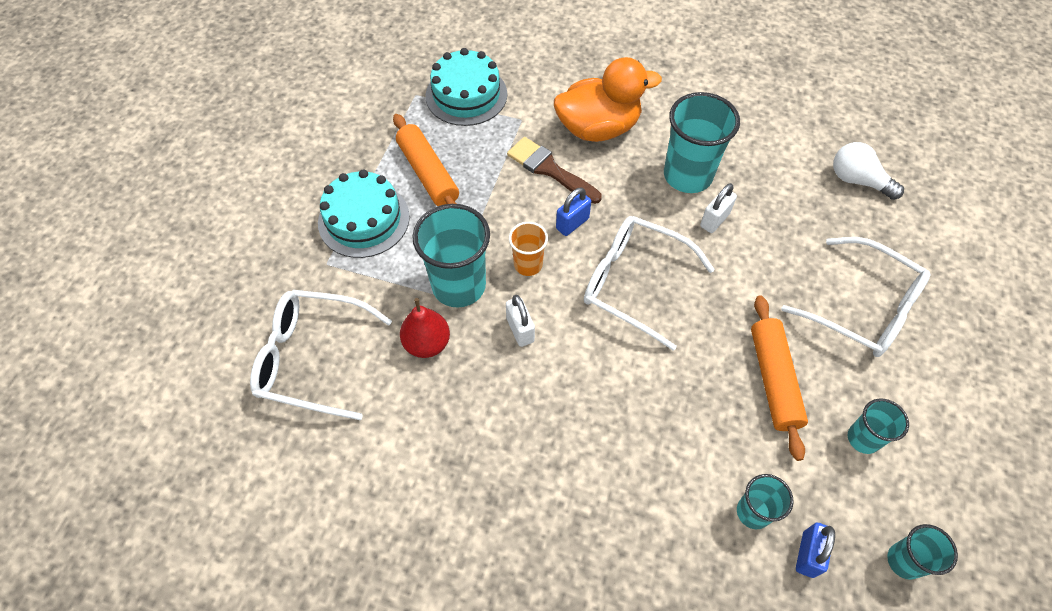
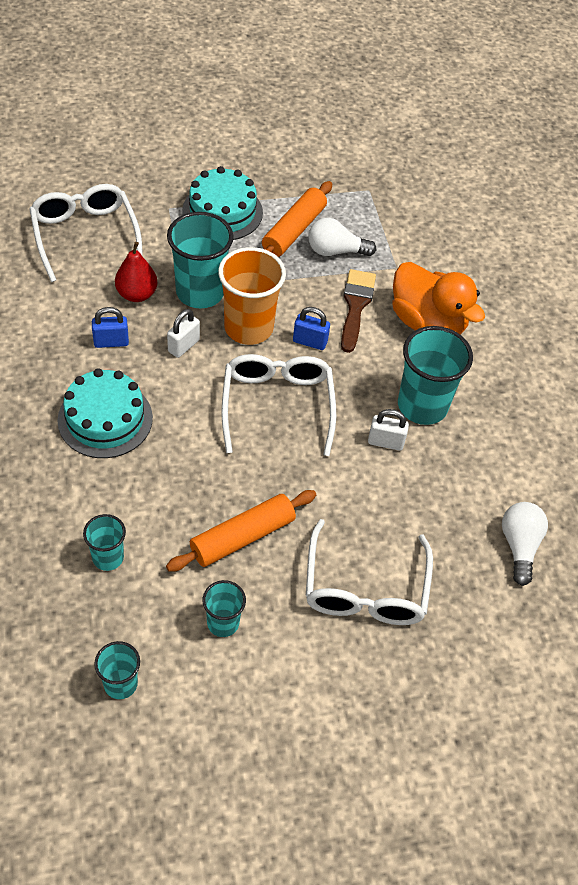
camera: 55 degrees right, 5 degrees down
turquoise cake [426,48,507,126] -> turquoise cake moved to [57,368,153,458]
orange cup [509,222,548,276] -> orange cup [218,247,286,345], size x1.84
blue padlock [796,523,835,578] -> blue padlock moved to [92,307,129,348]
none -> white light bulb [308,218,376,256]

